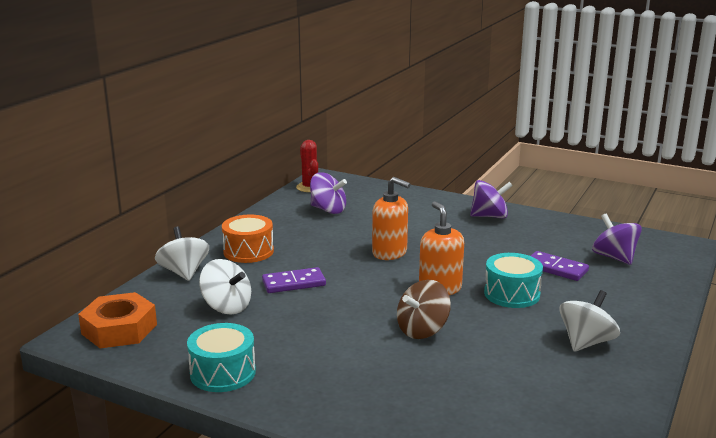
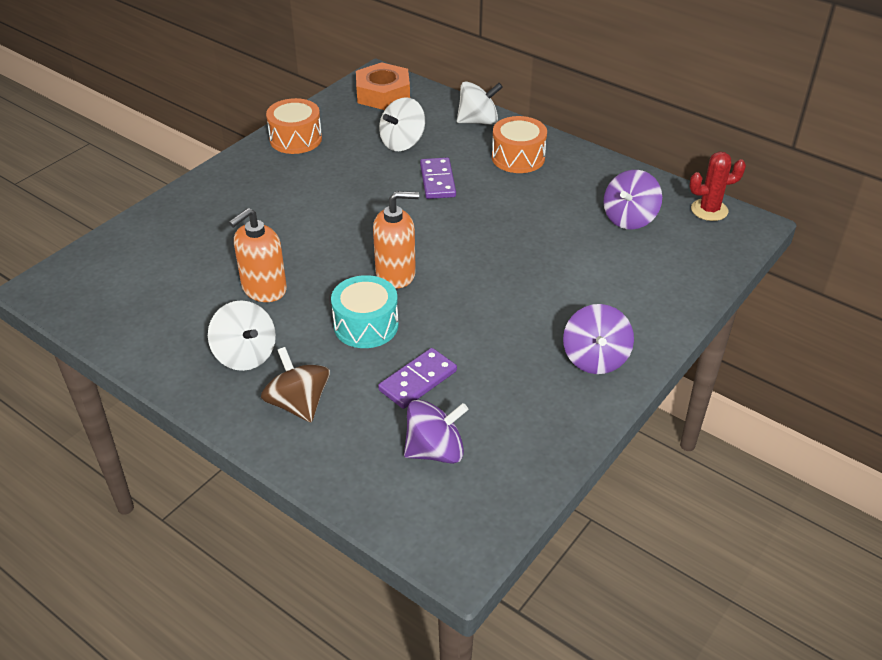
camera: 100 degrees right, 20 degrees up
turquoise drum [187,323,256,392] -> orange drum [266,98,322,154]
orange soap dispenser [372,177,411,260] -> orange soap dispenser moved to [229,208,287,302]
brown spinning top [397,280,451,339] -> brown spinning top moved to [261,347,330,423]

